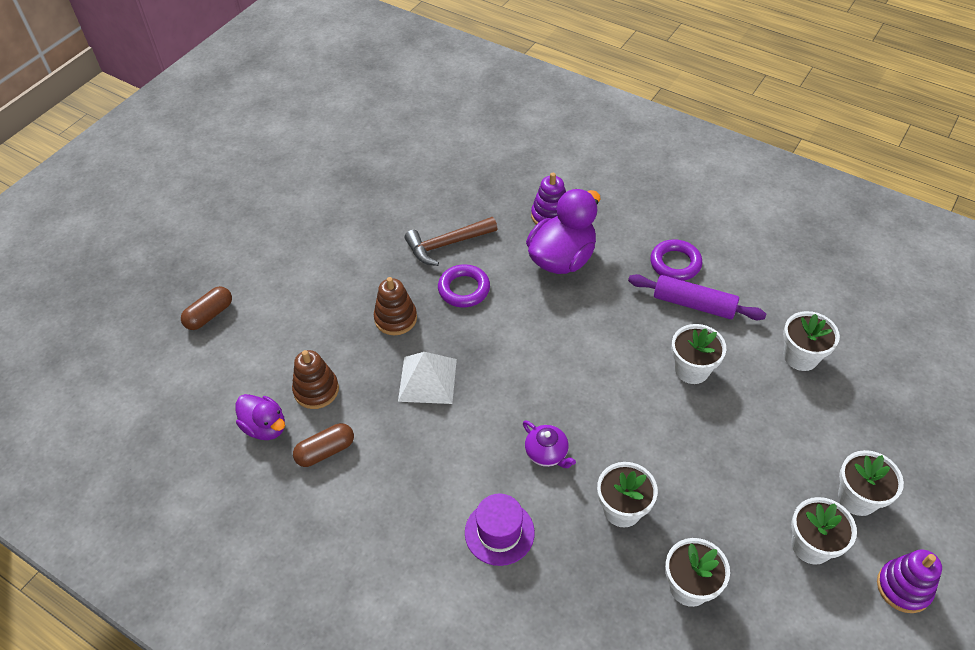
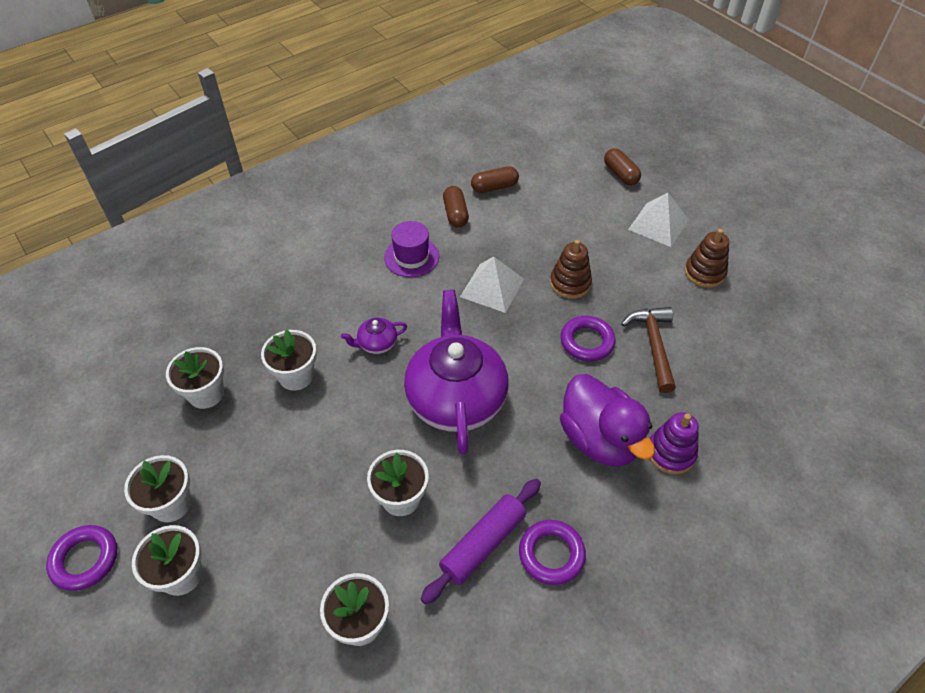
camera: 110 degrees right, 0 degrees up
purple duck [236,394,285,440] -> brown capsule [471,166,519,193]
brown stacking toy [292,350,339,409] -> brown stacking toy moved to [685,229,729,288]
purple hat [465,493,535,566] -> purple hat moved to [384,221,439,277]
purple stacking toy [877,549,942,613] -> purple ring [46,525,117,591]
none -> purple teapot [404,290,509,455]
none -> white pyramid [628,193,689,247]

